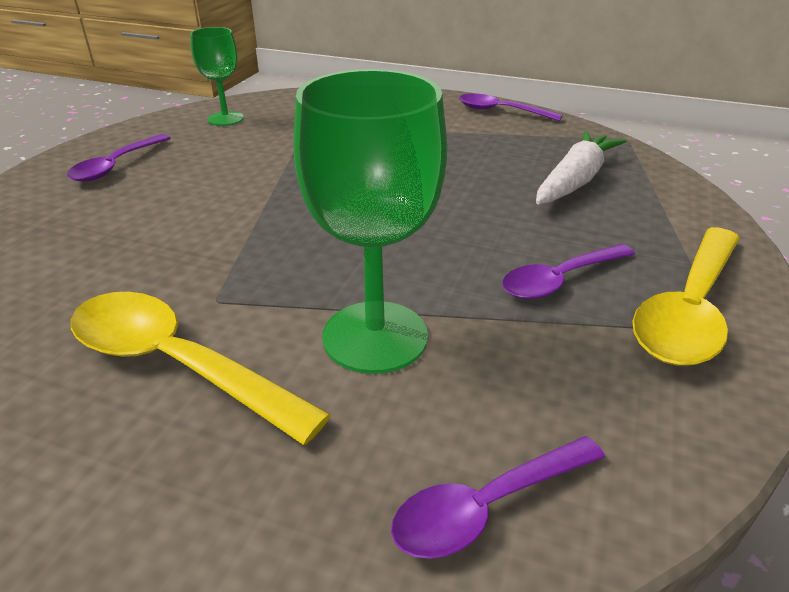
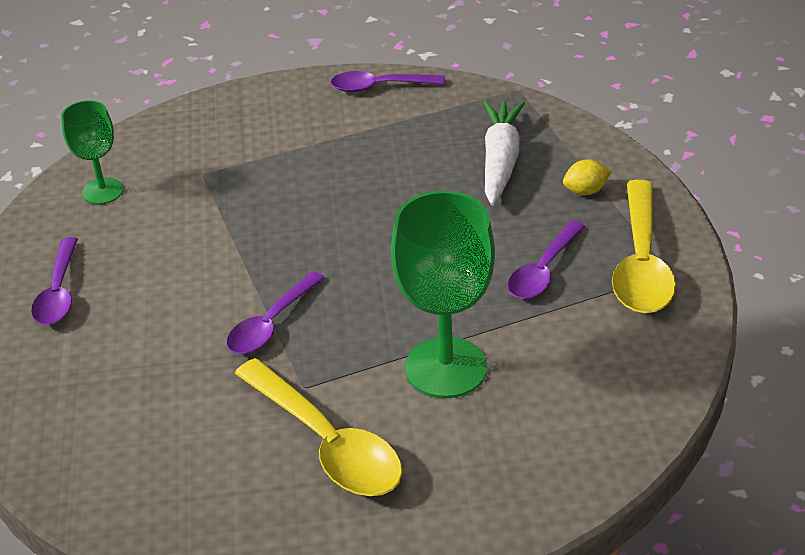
camera: 25 degrees left, 5 degrees up
yellow spoon [71,292,331,445] -> yellow spoon turned 135 degrees counterclockwise [235,358,403,496]
purple spoon [391,436,605,559] -> purple spoon moved to [226,271,325,354]
none -> yellow lemon [563,159,611,195]

